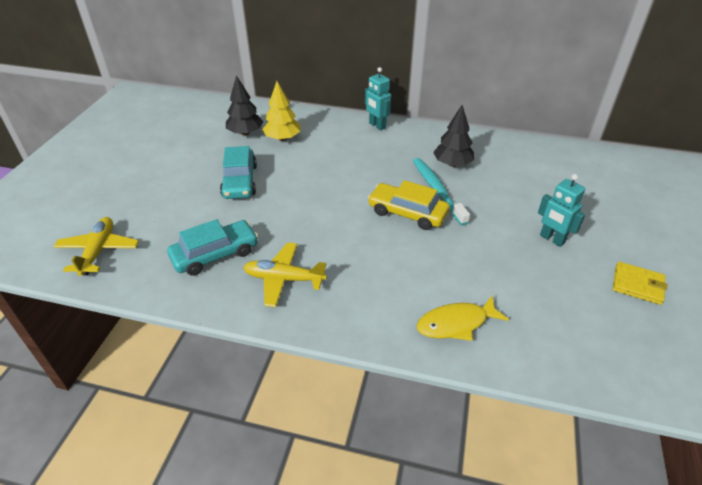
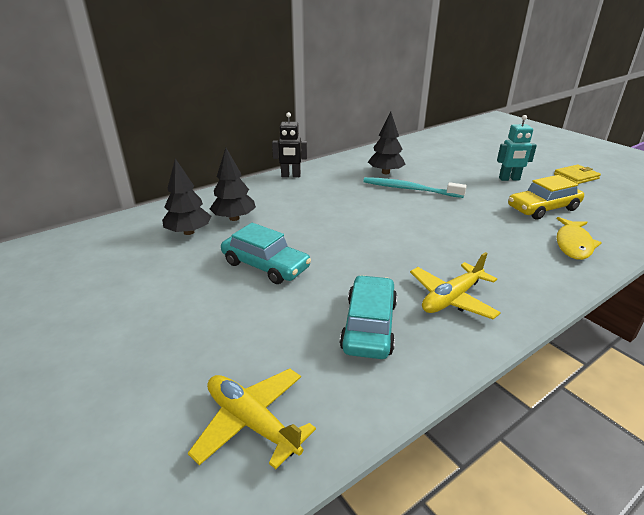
camera: 50 degrees left, 10 degrees down
yellow tree [262,81,300,141] -> black tree [210,148,256,221]
turquoise robot [365,67,391,130] -> black robot [272,112,307,177]
yellow car [368,180,450,230] -> yellow car moved to [508,175,584,219]

